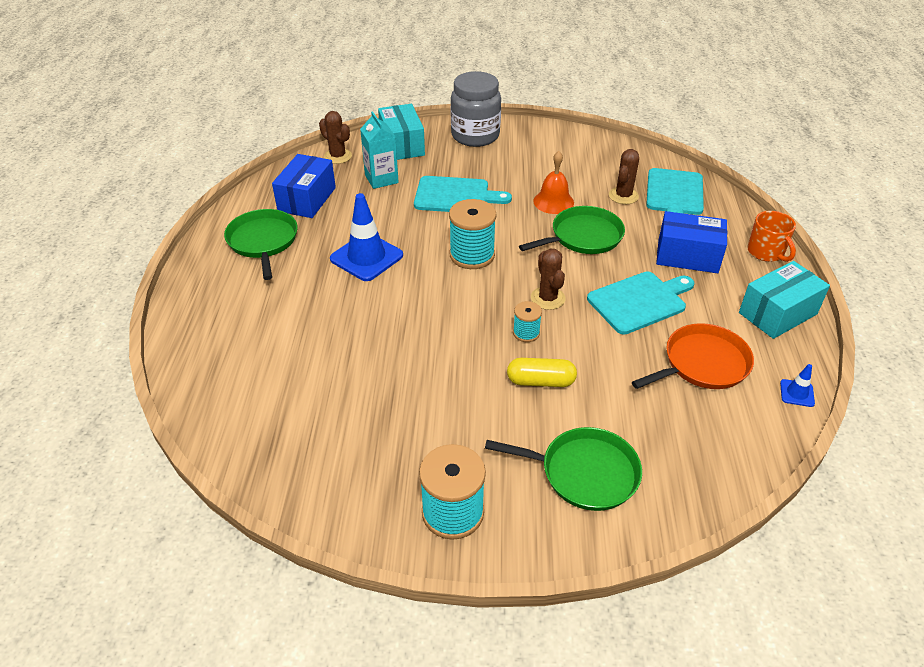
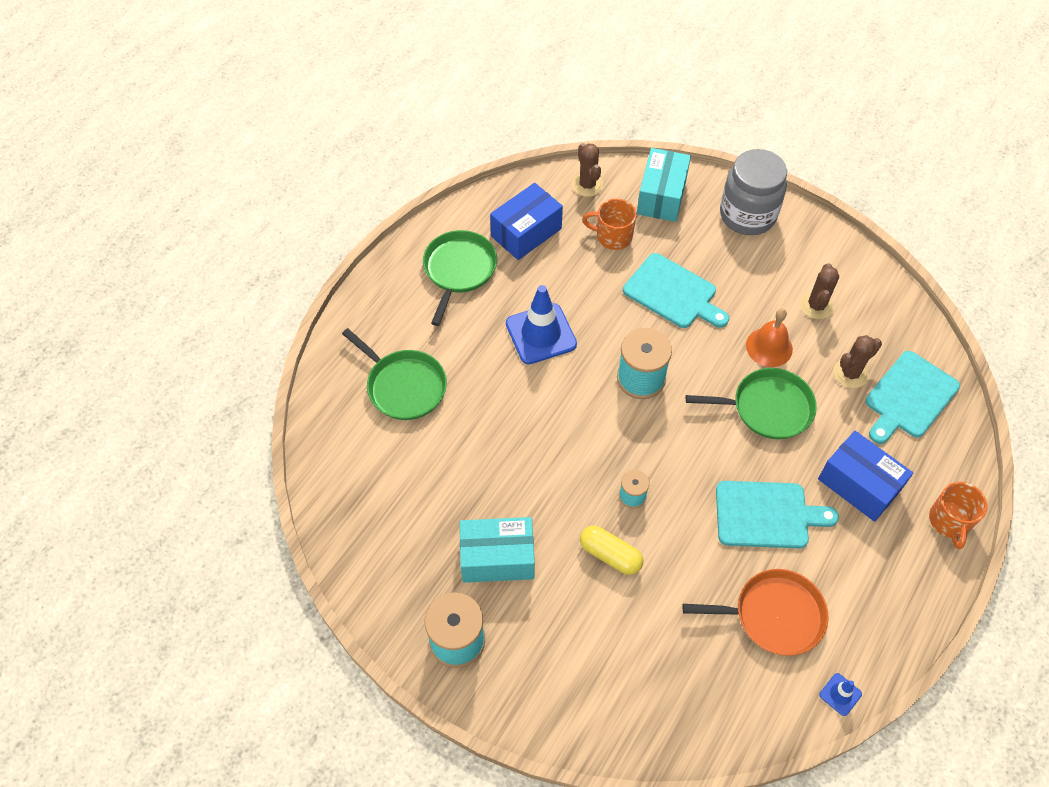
camera: 30 degrees right, 15 degrees up
turquoise carton [360,111,399,189] -> orange mug [582,199,637,250]
green pan [485,427,642,511] -> green pan moved to [342,328,447,420]
brown cactus [531,249,565,310] -> brown cactus moved to [800,263,839,319]
turquoise box [739,261,830,339] -> turquoise box moved to [460,517,535,583]

